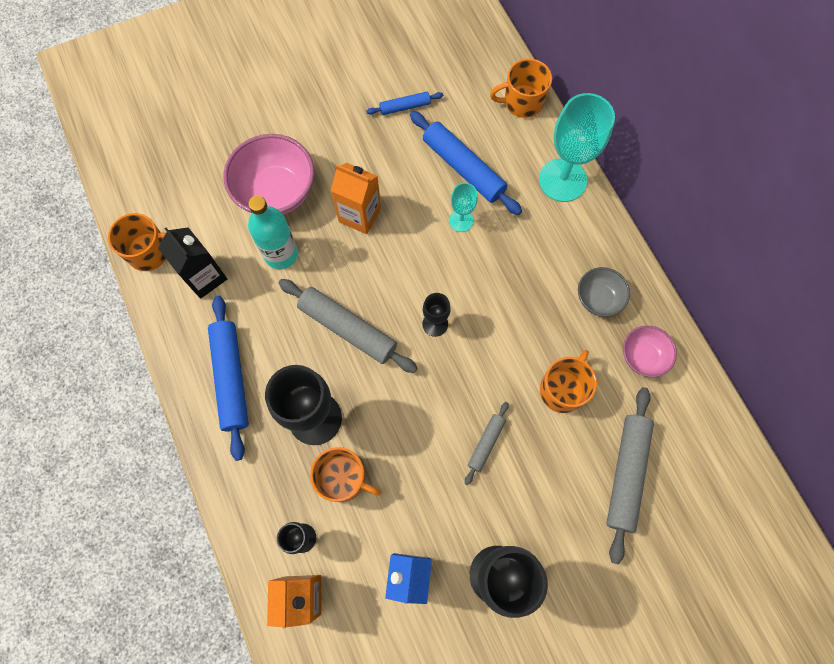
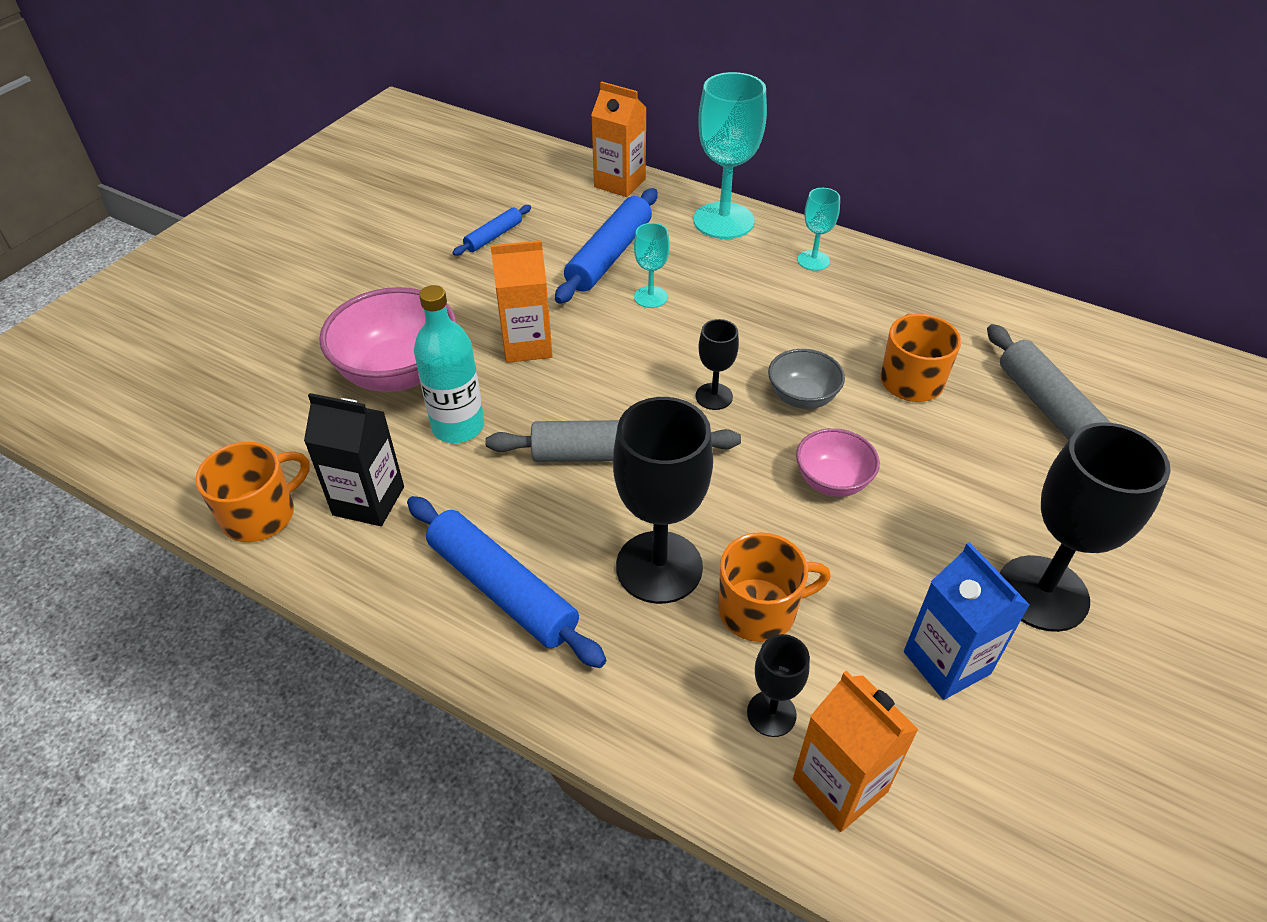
camera: 35 degrees left, 25 degrees down
blue rolling pin [410,111,522,215] -> blue rolling pin turned 75 degrees counterclockwise [555,188,658,304]
grey rolling pin [465,402,509,485] -> none
orange mug [490,59,552,118] -> orange carton [591,81,647,197]
grey bowl [578,267,630,316] -> grey bowl moved to [768,349,845,409]
pink bowl [623,326,677,377] -> pink bowl moved to [796,428,880,497]
none -> turquoise goblet [797,188,840,271]

